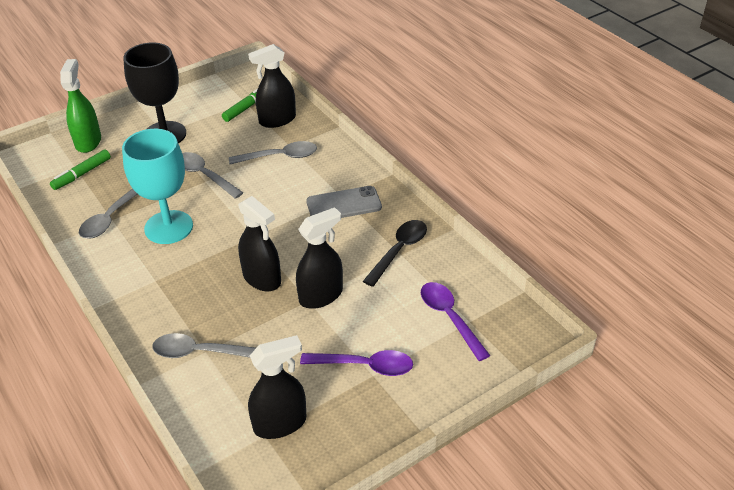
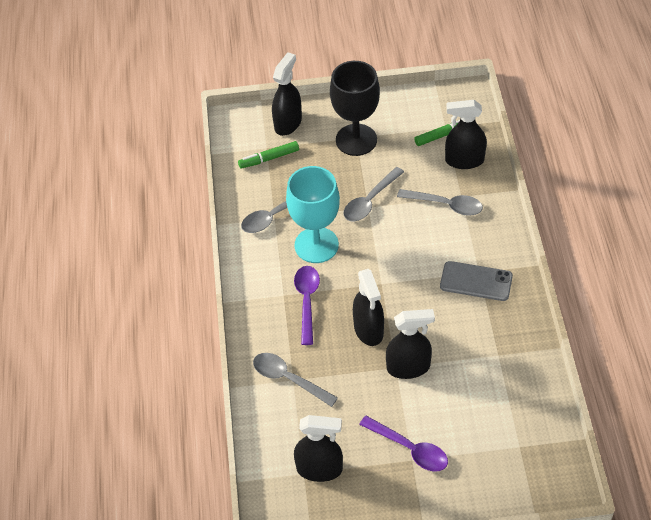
camera: 30 degrees right, 10 degrees up
green spray bottle [60,59,101,153] -> black spray bottle [272,52,302,136]
grey spoon [182,152,243,199] -> grey spoon turned 120 degrees counterclockwise [343,167,404,221]
black spoon [363,220,427,287] -> none
purple spoon [421,282,490,361] -> purple spoon moved to [294,266,320,345]

